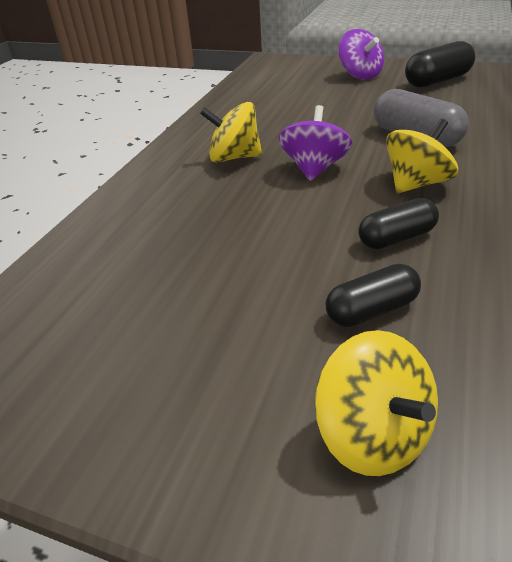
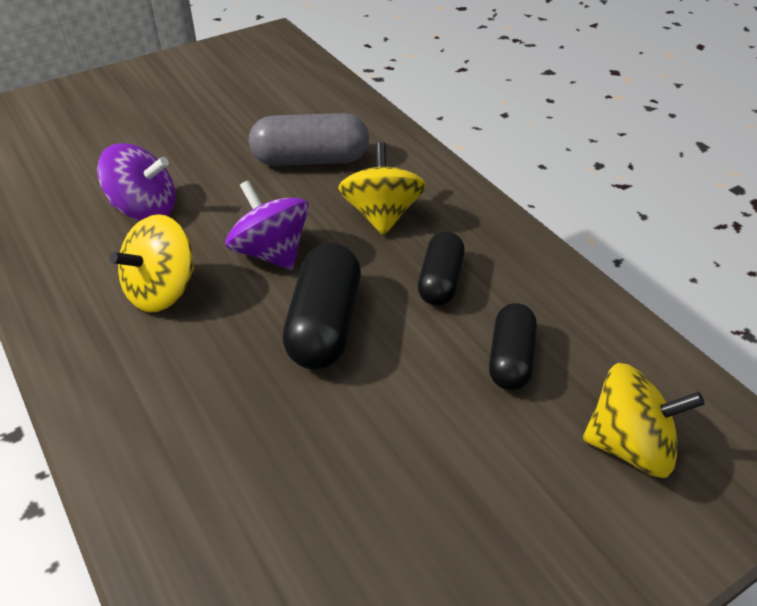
camera: 55 degrees left, 5 degrees up
purple spinning top [338,29,384,80] -> purple spinning top moved to [97,143,176,221]
black capsule [405,41,476,88] -> black capsule moved to [283,243,361,370]

